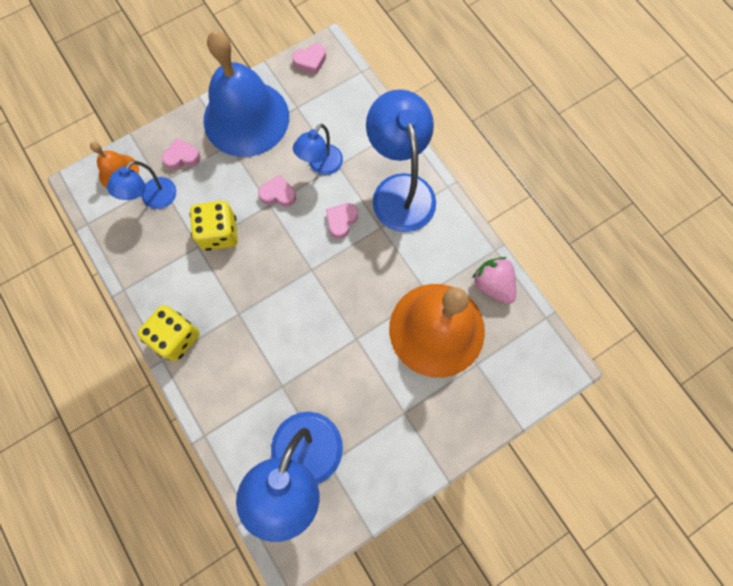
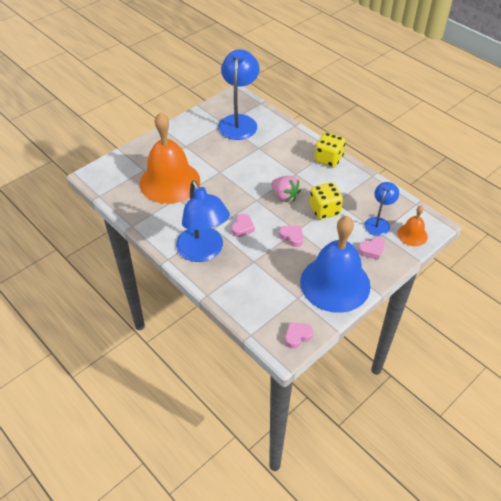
camera: 170 degrees right, 25 degrees down
pink heart [258,175,296,207] -> pink heart turned 135 degrees counterclockwise [279,226,303,247]
blue lamp [293,124,343,175] -> none
pink strawberry [472,257,516,304] -> pink strawberry moved to [271,176,301,202]

